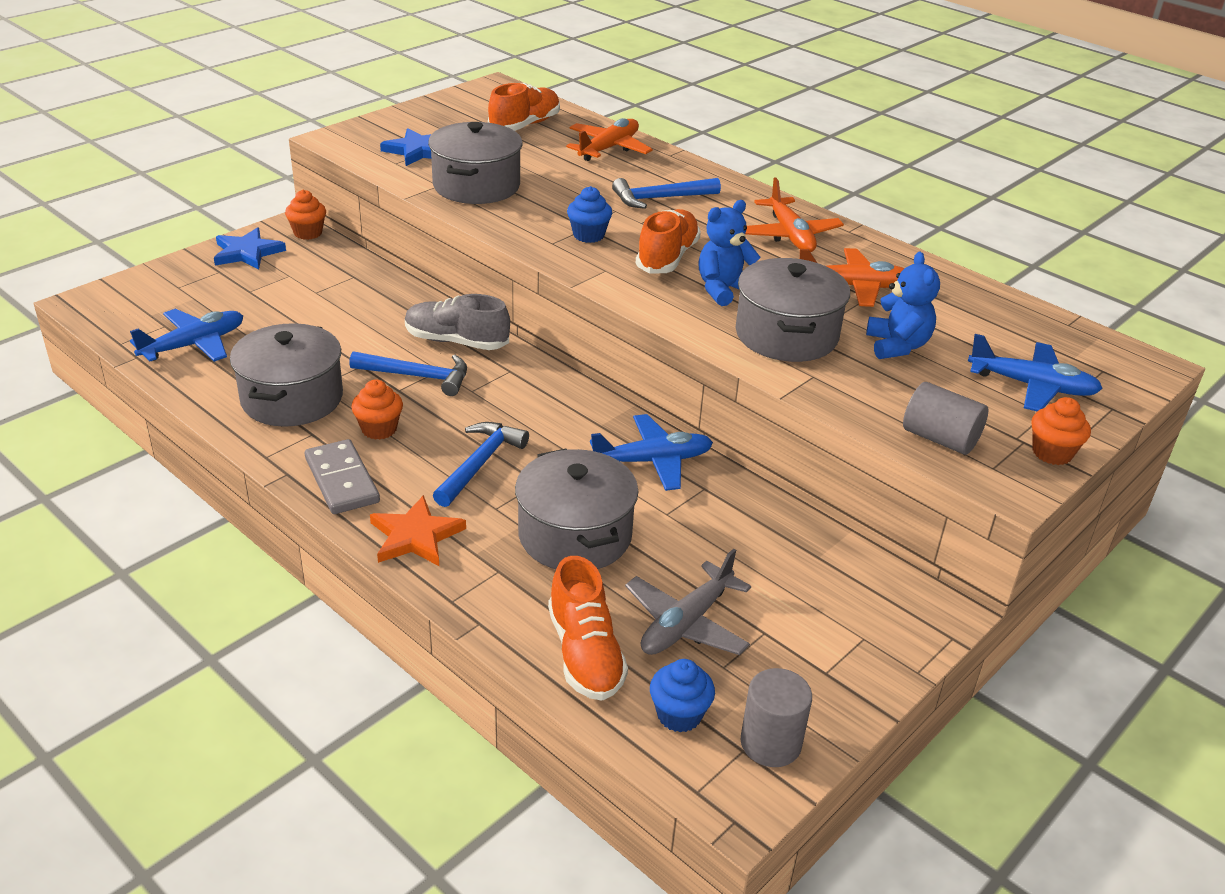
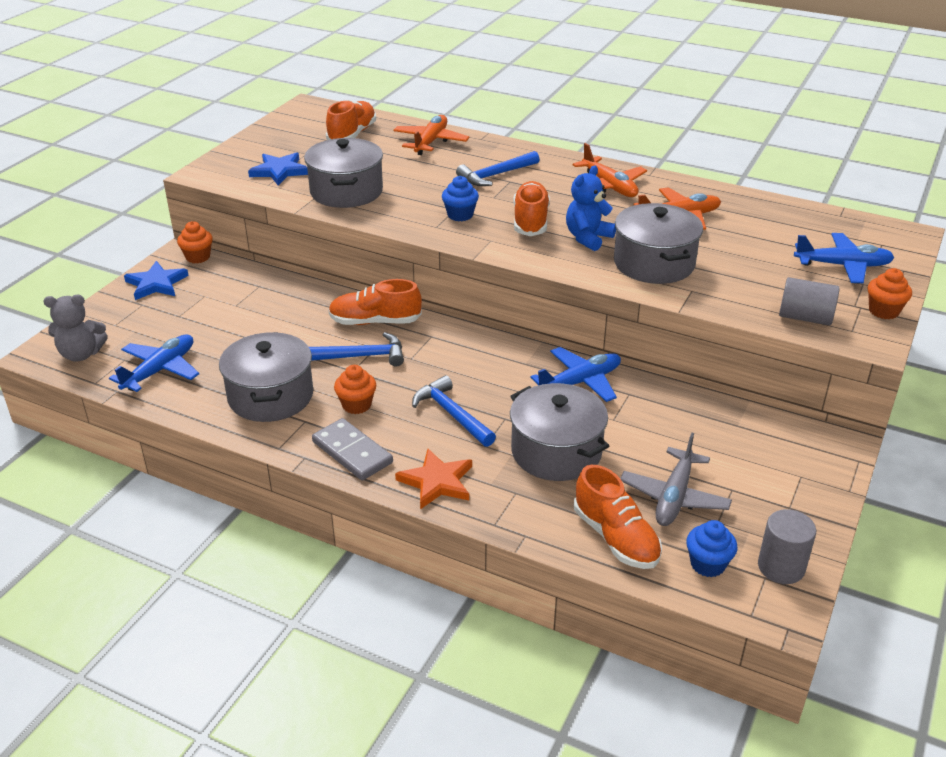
camera: 15 degrees left, 0 degrees up
grey shoe [405,294,510,350] -> orange shoe [328,279,422,325]
blue hammer [433,422,529,507] -> blue hammer turned 45 degrees counterclockwise [412,375,496,447]
blue teddy bear [866,252,940,359] -> none
none -> grey teddy bear [43,295,108,361]

